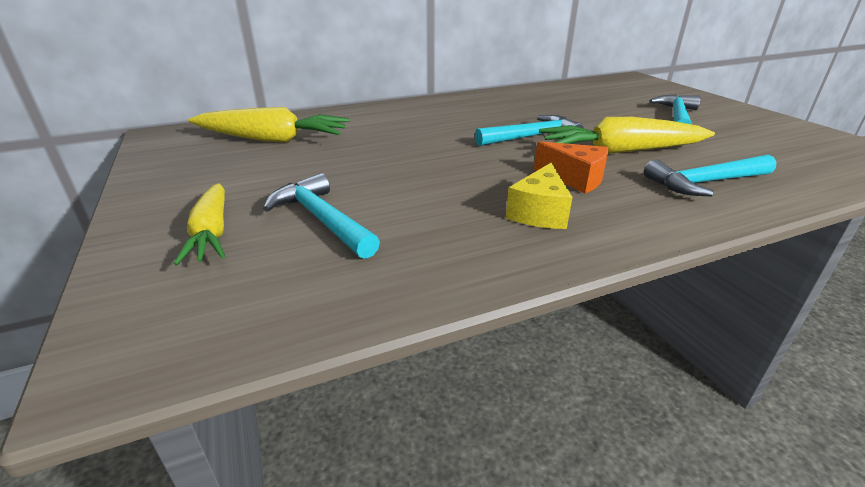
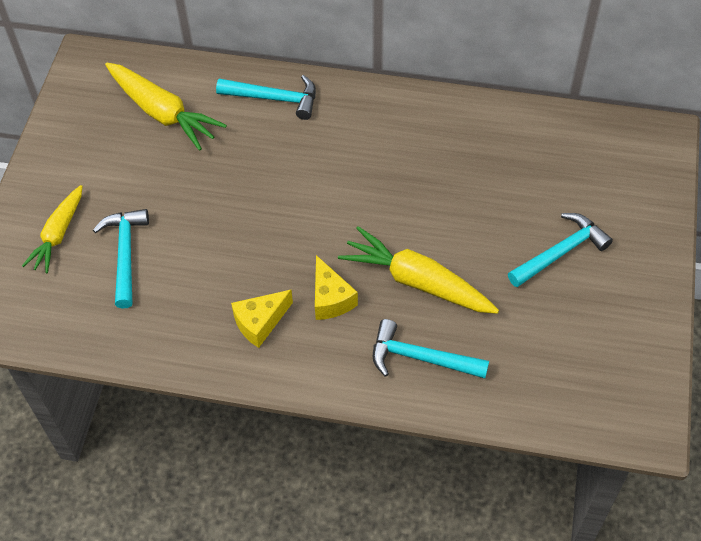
camera: 35 degrees right, 25 degrees up
turquoise hammer [475,115,584,146] -> turquoise hammer moved to [216,75,316,120]
orange cheese [534,141,608,194] -> yellow cheese [315,255,358,320]

